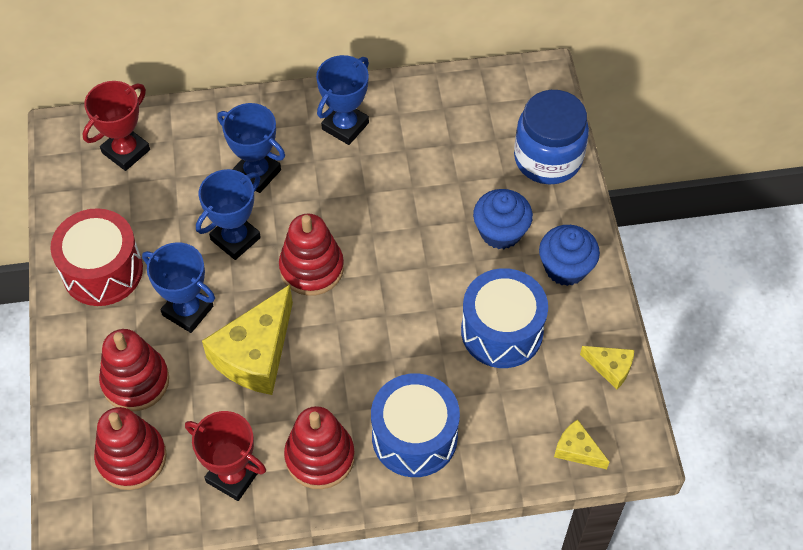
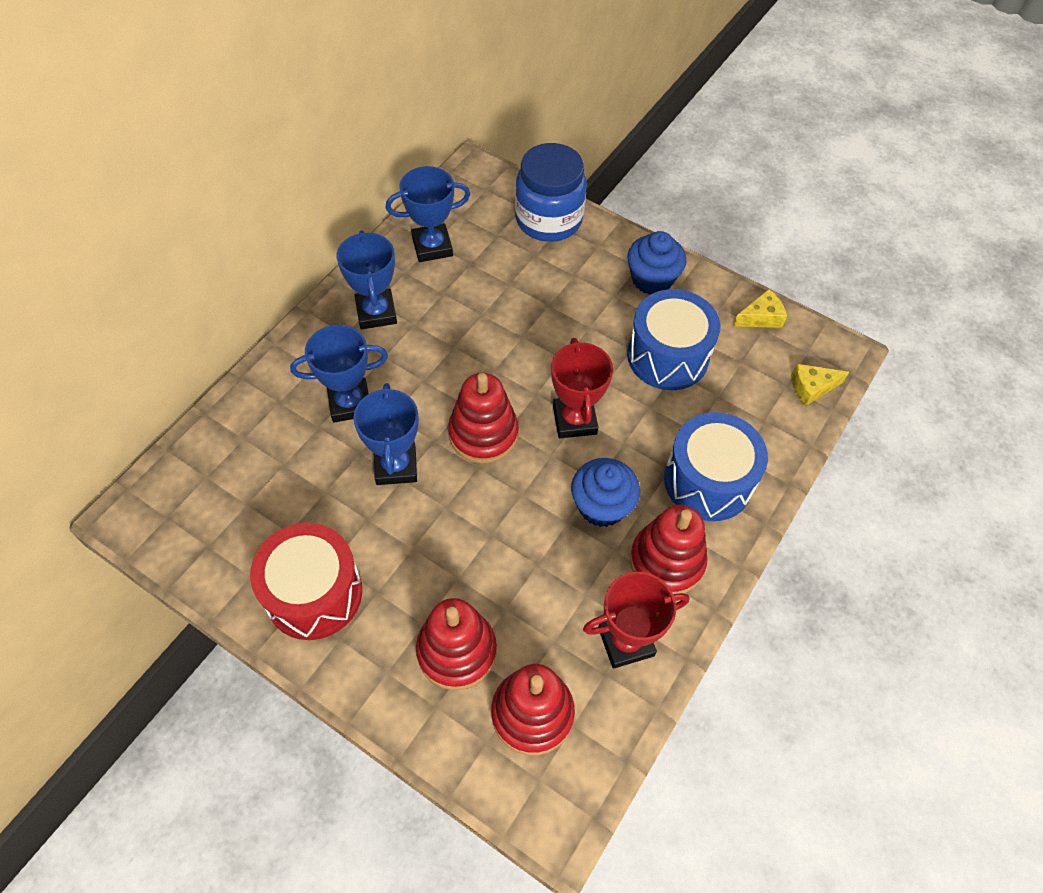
camera: 50 degrees left, 0 degrees up
red trophy [82,81,150,171] -> red trophy moved to [551,338,613,438]
blue trophy [142,242,215,333] -> blue trophy moved to [386,166,470,262]
yellow cheese [202,285,293,395] -> none
blue cupcake [473,189,533,249] -> blue cupcake moved to [571,458,640,527]

